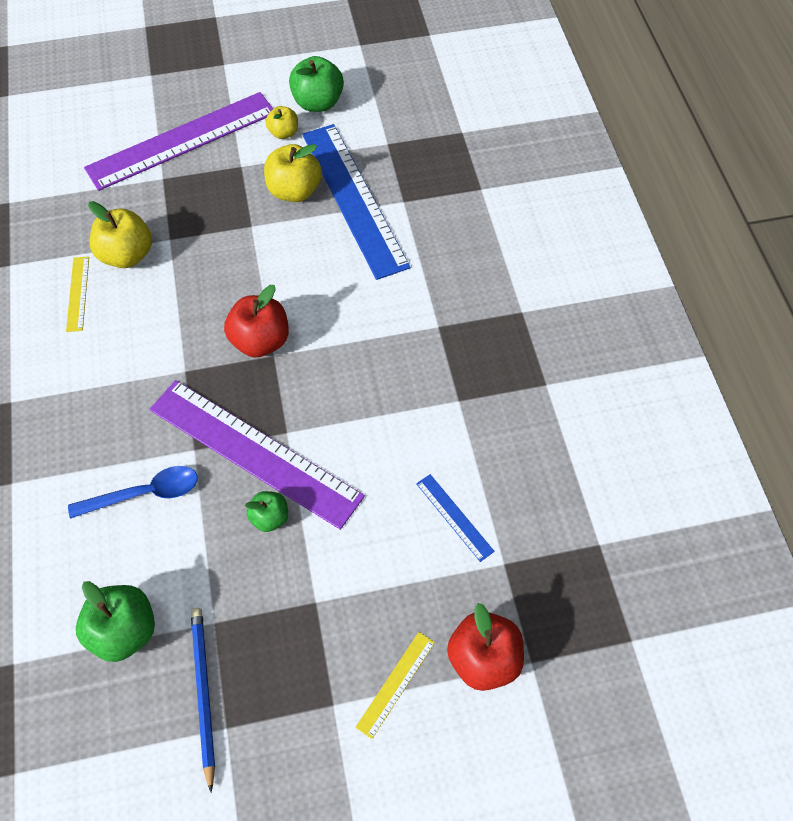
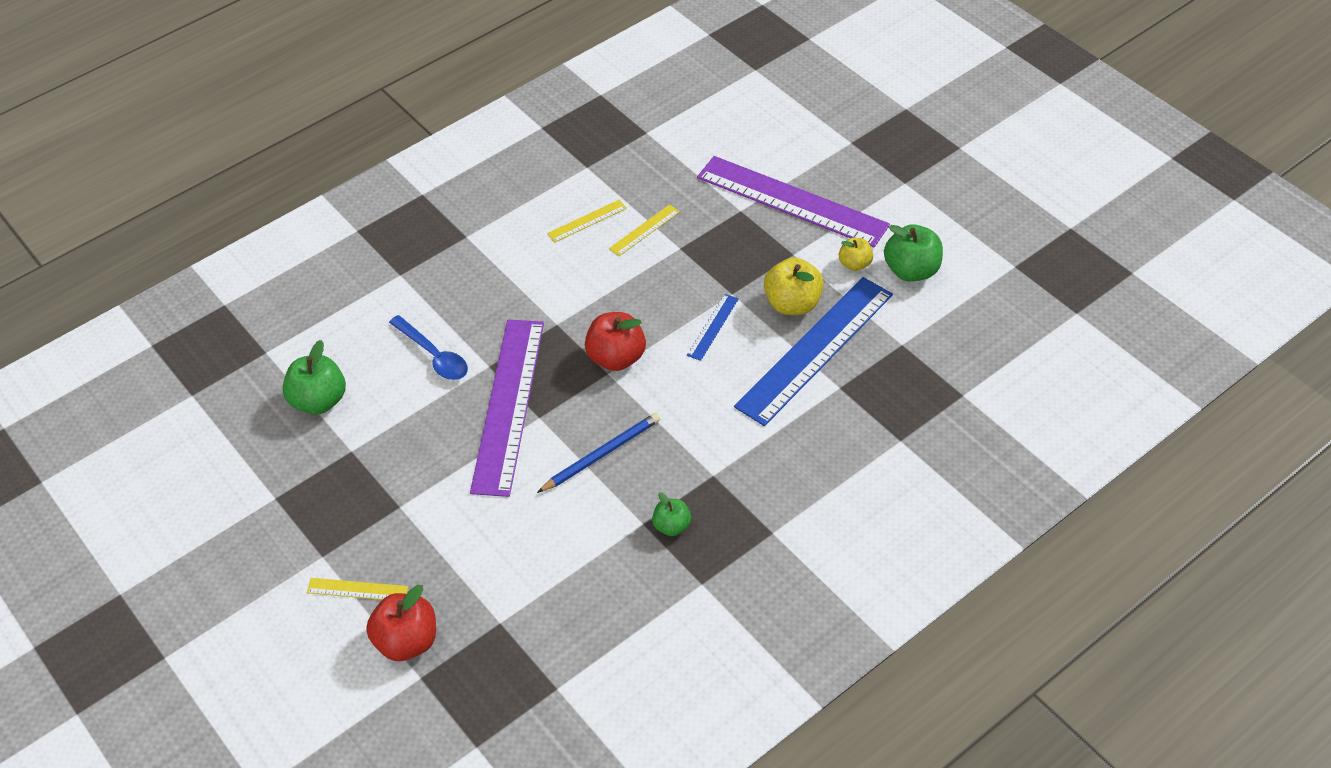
camera: 65 degrees right, 10 degrees down
yellow apple [88,201,152,268] -> yellow ruler [609,204,680,256]
blue pencil [191,608,215,792] -> blue pencil moved to [537,413,660,493]
green apple [245,491,288,532] -> green apple moved to [652,492,691,536]
blue ruler [416,474,495,562] -> blue ruler moved to [687,294,739,361]

